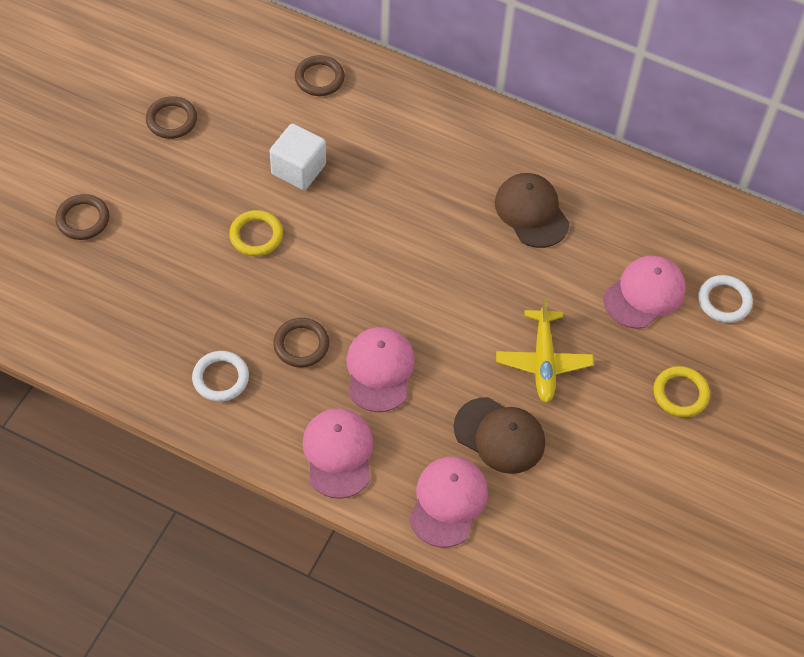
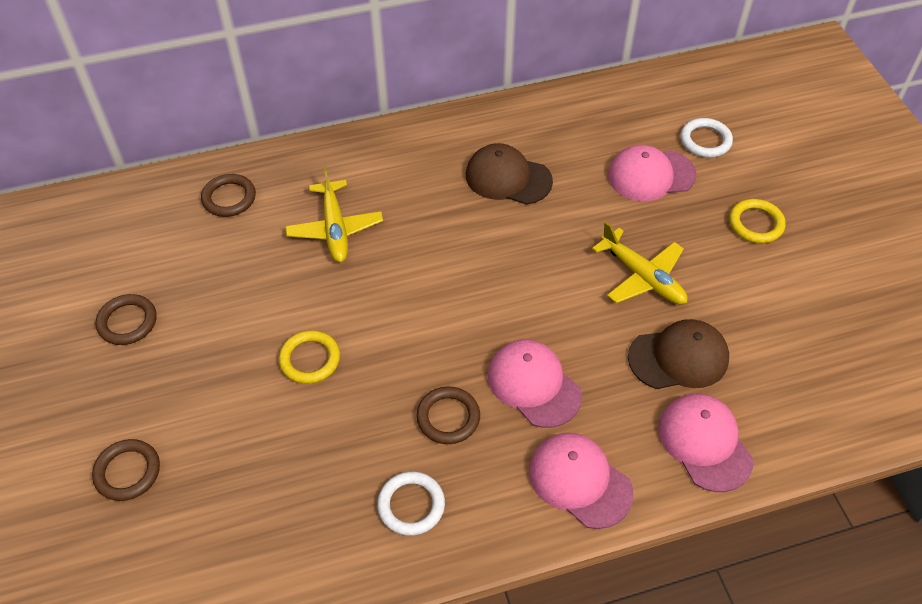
camera: 40 degrees left, 5 degrees down
white cube [270,123,326,190] -> none
pink cap [603,255,686,329] -> pink cap turned 105 degrees counterclockwise [608,145,697,201]
none -> yellow plane [285,166,383,262]

